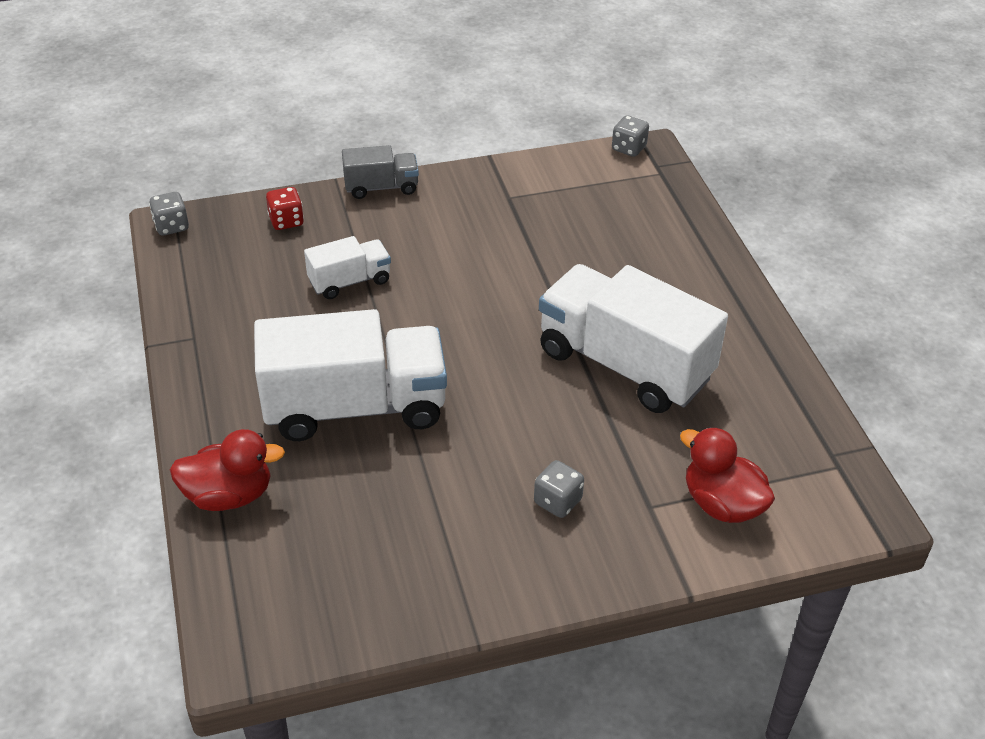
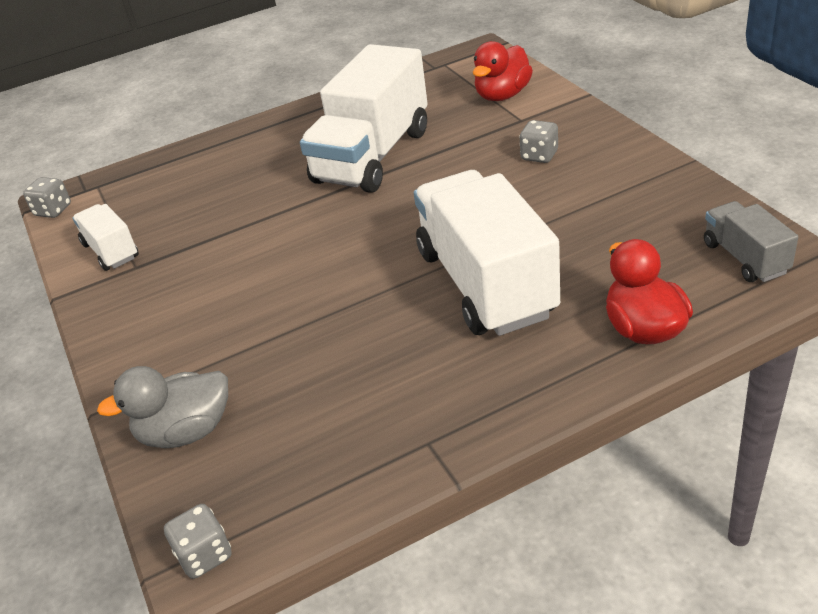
camera: 95 degrees left, 5 degrees down
red dice [266,187,304,230] -> grey duck [97,366,228,448]
white truck [304,236,391,299] -> white truck moved to [72,204,139,271]
grey truck [342,145,419,199] -> grey truck moved to [704,201,798,282]

